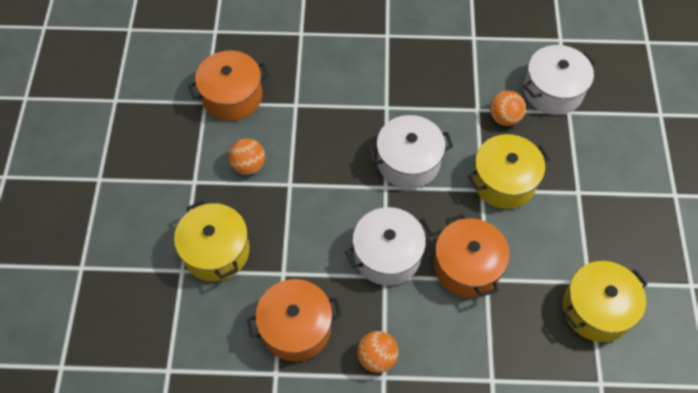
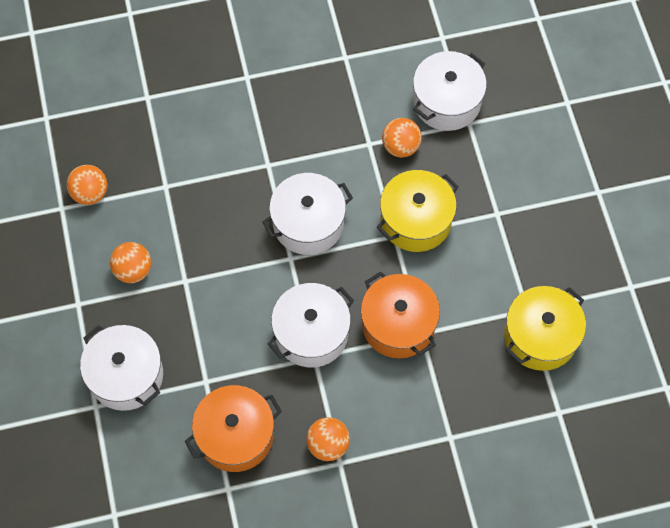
camera: 15 degrees left, 5 degrees up
yellow pot [174,200,250,281] -> white pot [80,325,163,411]
orange pot [188,51,269,121] -> orange ball [67,165,107,205]

